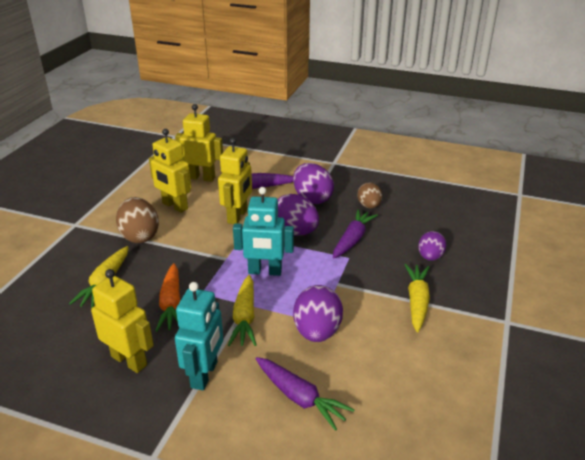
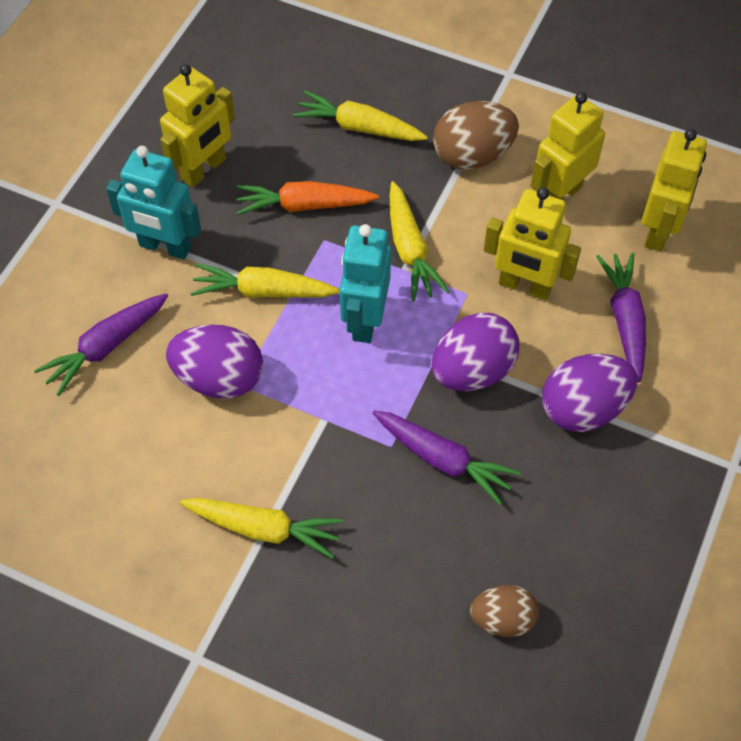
camera: 95 degrees right, 25 degrees up
brown egg [357,183,382,208] -> brown egg moved to [470,585,539,637]
purple egg [418,231,446,261] -> none
none -> yellow carrot [390,181,449,301]

